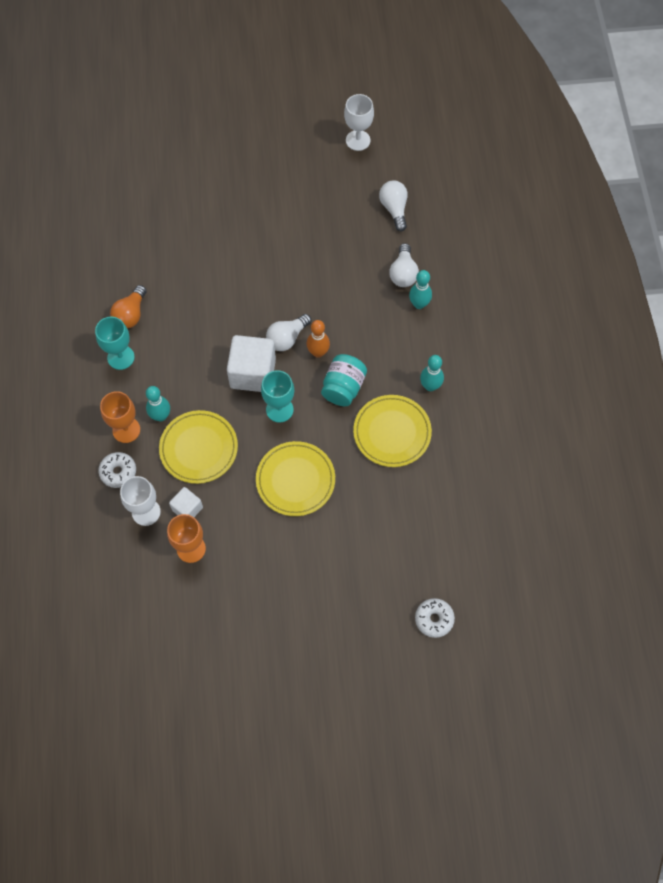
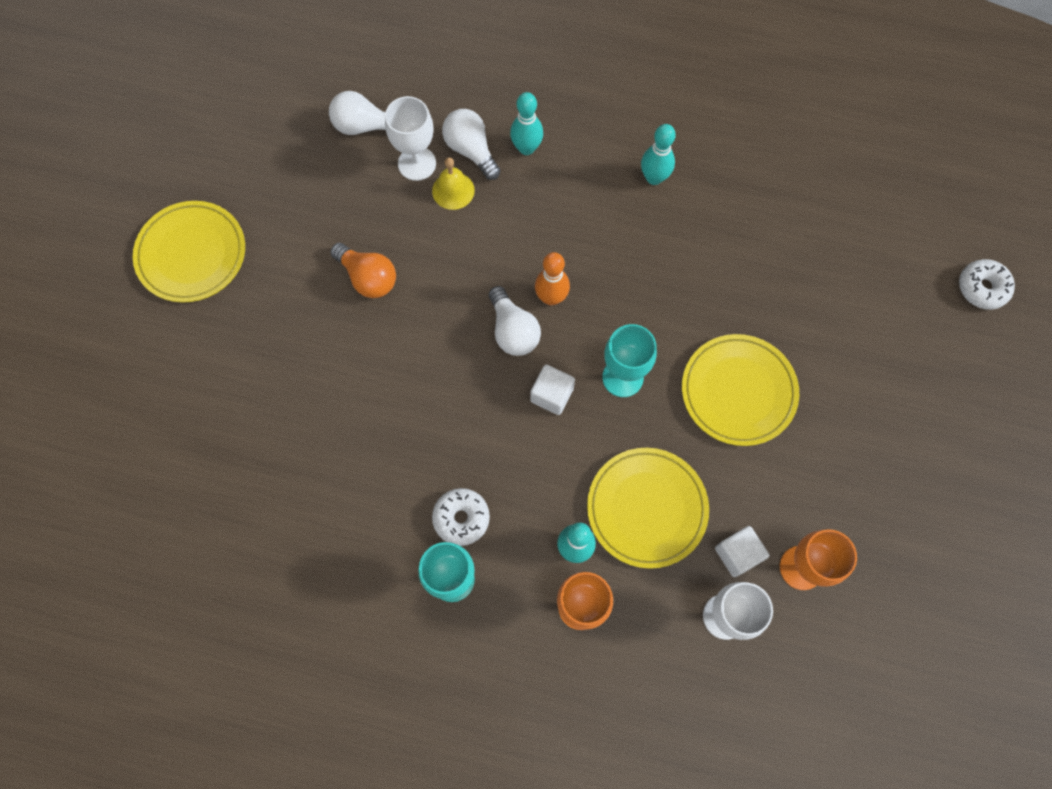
camera: 70 degrees left, 5 degrees up
white donut [98,452,136,488] -> white donut moved to [432,488,490,546]
orange light bulb [110,285,147,329] -> orange light bulb moved to [330,243,396,298]
white cube [227,335,276,392] -> white cube [530,365,575,415], size x0.54
turquoise jar [321,354,367,406] -> none
white goblet [344,94,374,151] -> white goblet moved to [385,96,436,181]
yellow plate [353,395,432,467] -> yellow plate moved to [133,201,245,303]
white light bulb [389,243,419,287] -> white light bulb turned 150 degrees counterclockwise [442,109,500,180]
none -> yellow bell [432,157,475,210]

